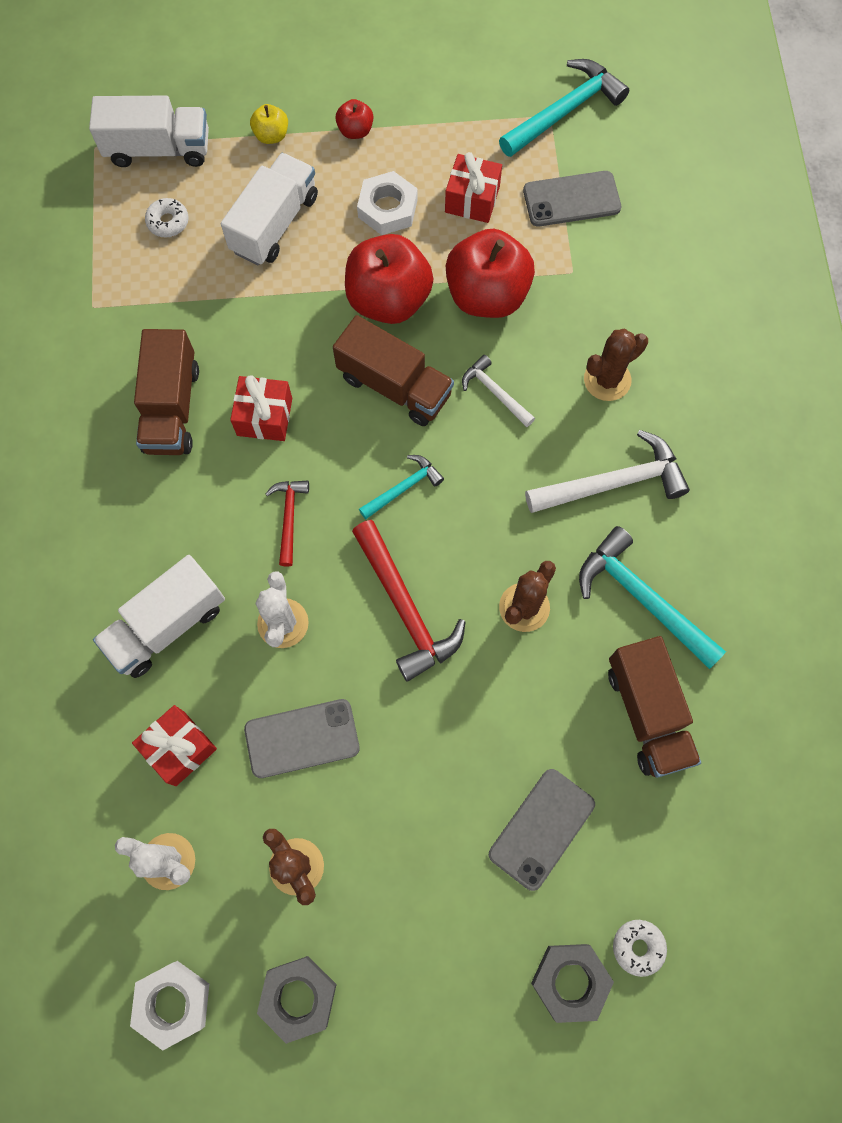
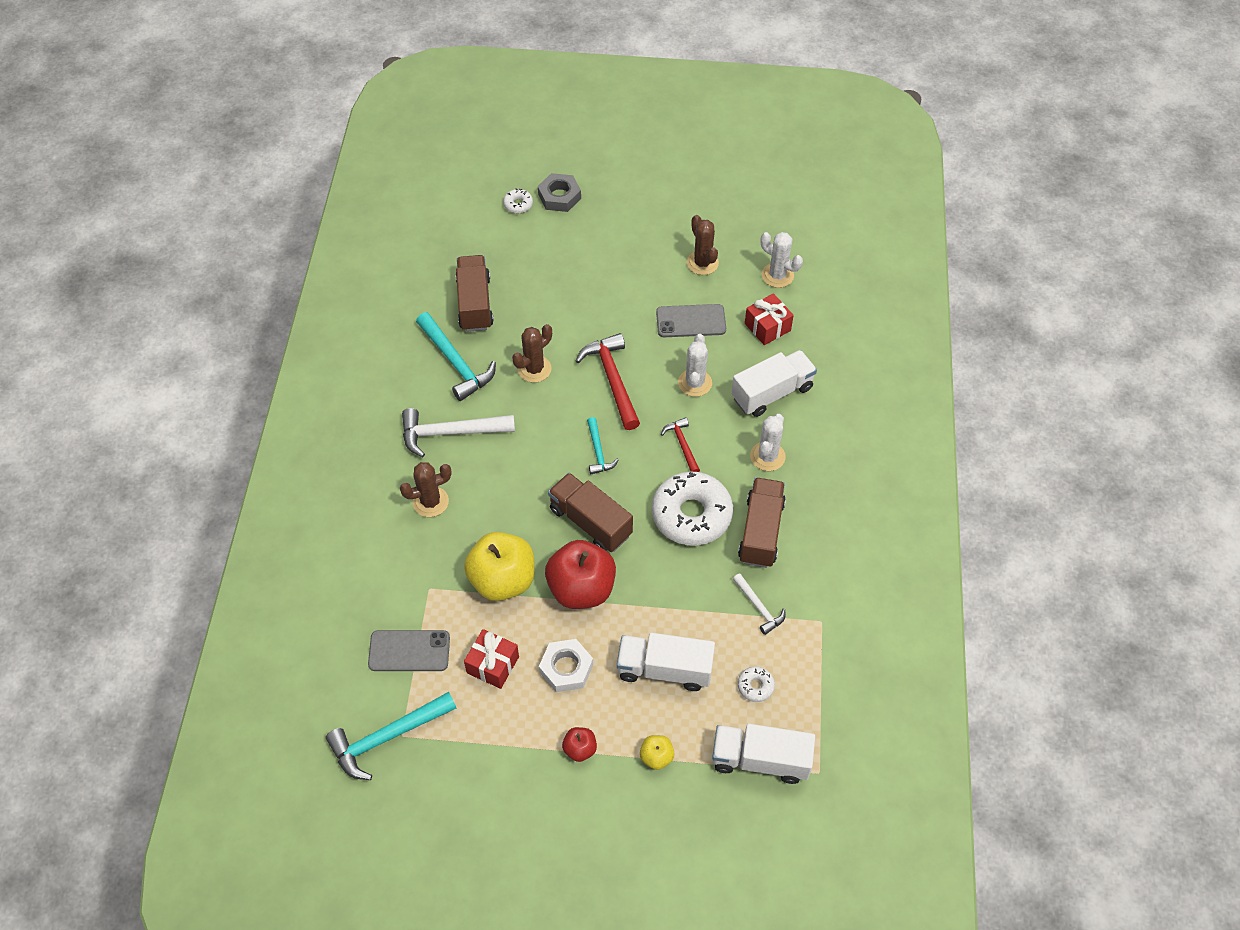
camera: 170 degrees left, 15 degrees down
white nut [130,961,209,1051] -> none
white truck [221,153,318,266] -> white truck turned 60 degrees clockwise [617,633,715,691]
red gift [230,375,292,441] -> white donut [652,471,733,546]
grey nut [257,956,337,1044] -> none
red hammer [266,480,309,567] -> red hammer turned 150 degrees clockwise [661,417,700,472]
turquoise hammer [359,455,444,519] -> turquoise hammer turned 75 degrees counterclockwise [587,417,619,474]
red apple [446,229,535,318] -> yellow apple [464,532,534,601]
white hammer [462,355,535,427] -> white hammer moved to [733,574,785,635]
grey phone [489,769,595,891] -> none
none -> white cactus [750,414,786,471]

